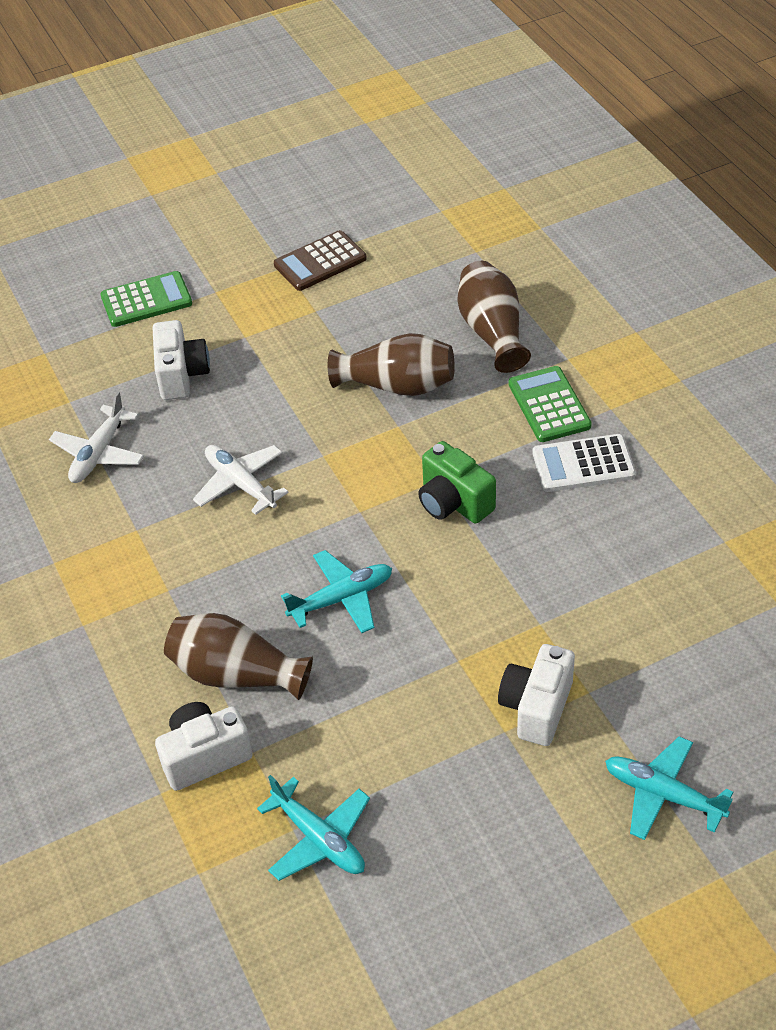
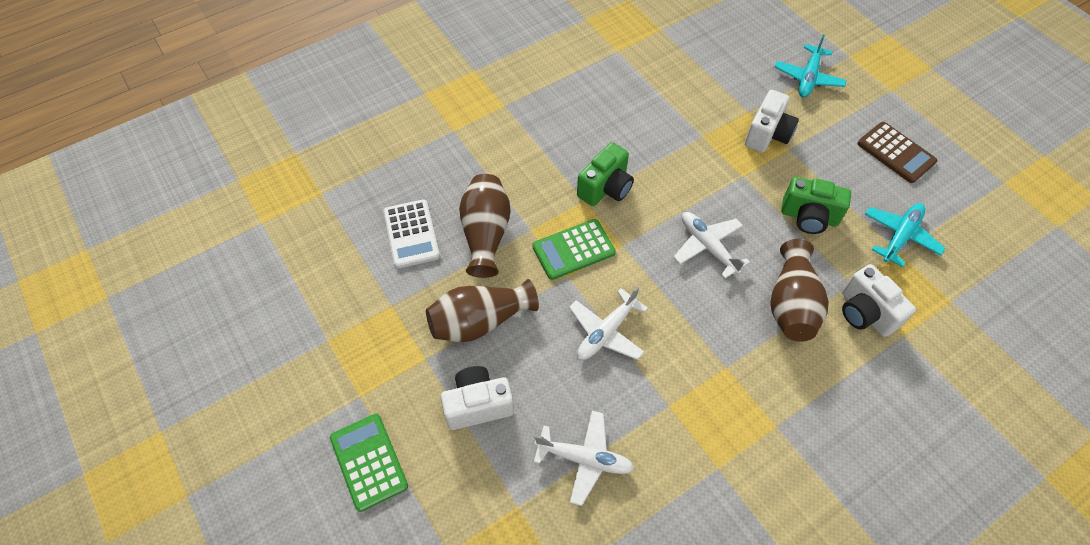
camera: 100 degrees left, 10 degrees up
brown calculator [274,230,367,291] -> brown calculator moved to [857,122,938,183]
turquoise plane [281,550,392,633] -> white plane [673,212,750,279]
brown vase [457,261,531,373] -> brown vase moved to [426,279,539,342]
white camera [498,644,575,746] -> white camera turned 75 degrees counterclockwise [745,90,799,153]
green calculator [509,366,592,442] -> green calculator moved to [532,219,616,280]
white calculator [533,434,636,492] -> white calculator moved to [383,199,440,268]
none -> green camera [781,177,851,234]

